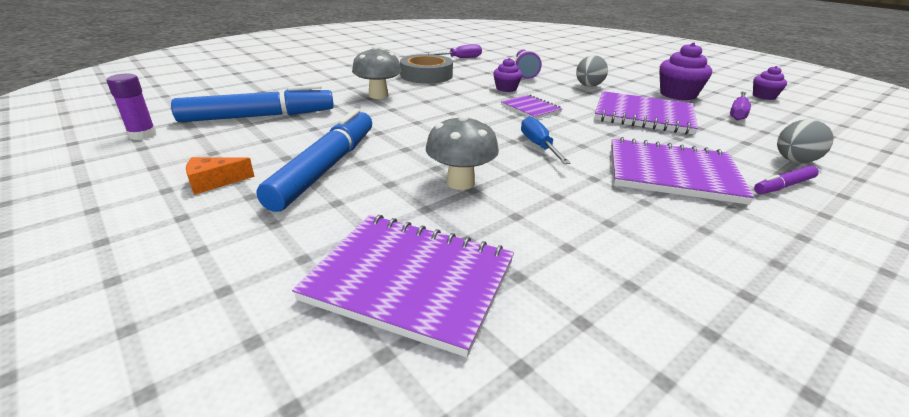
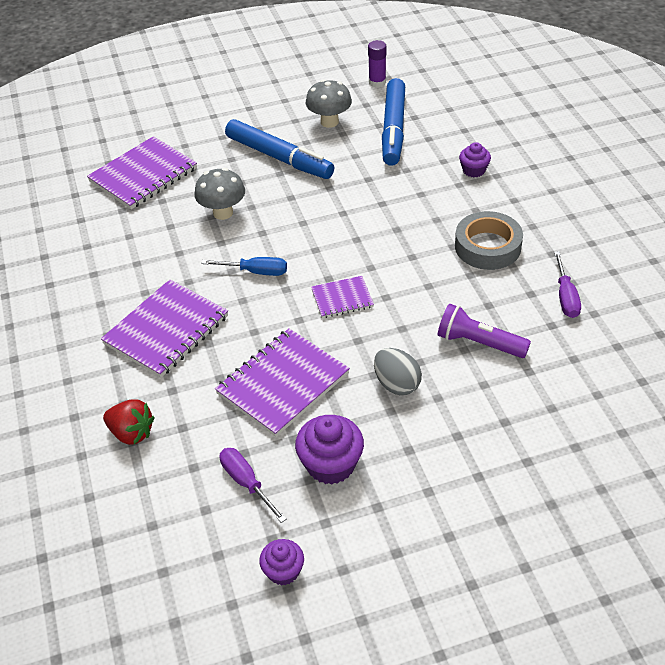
camera: 115 degrees right, 15 degrees up
orange cheese [186,157,255,195] -> none
grey mushroom [352,46,401,99] -> grey mushroom moved to [306,79,352,128]
purple cupcake [493,58,522,92] -> purple cupcake moved to [459,142,491,177]
purple marker [754,165,819,194] -> none
grey egg [777,119,834,163] -> red strawberry [103,399,154,445]

